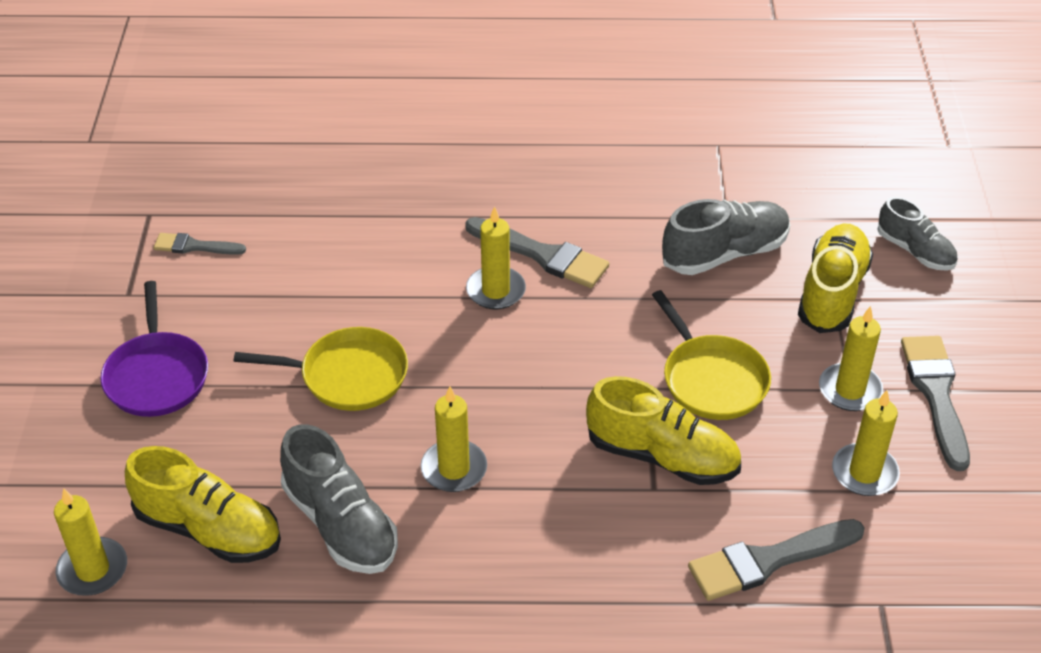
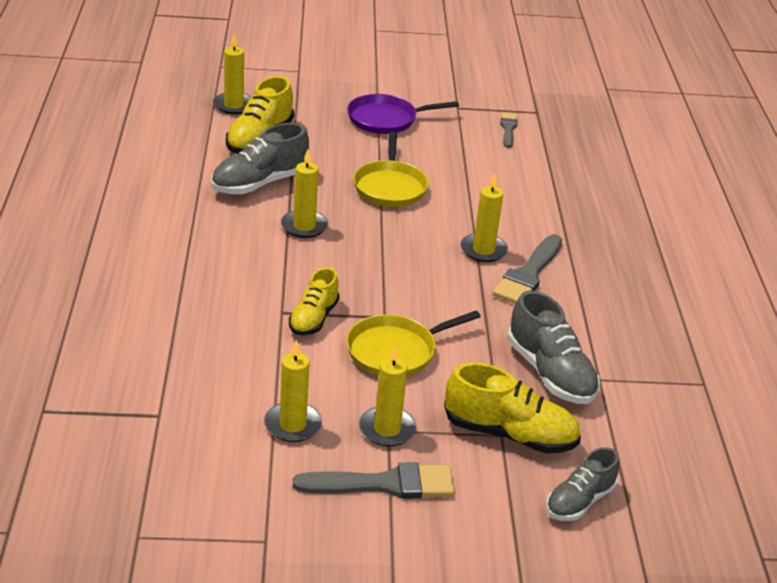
camera: 85 degrees right, 10 degrees down
yellow shoe [586,376,741,485] -> yellow shoe [289,268,340,335], size x0.65
grey brush [688,519,865,601] -> none

